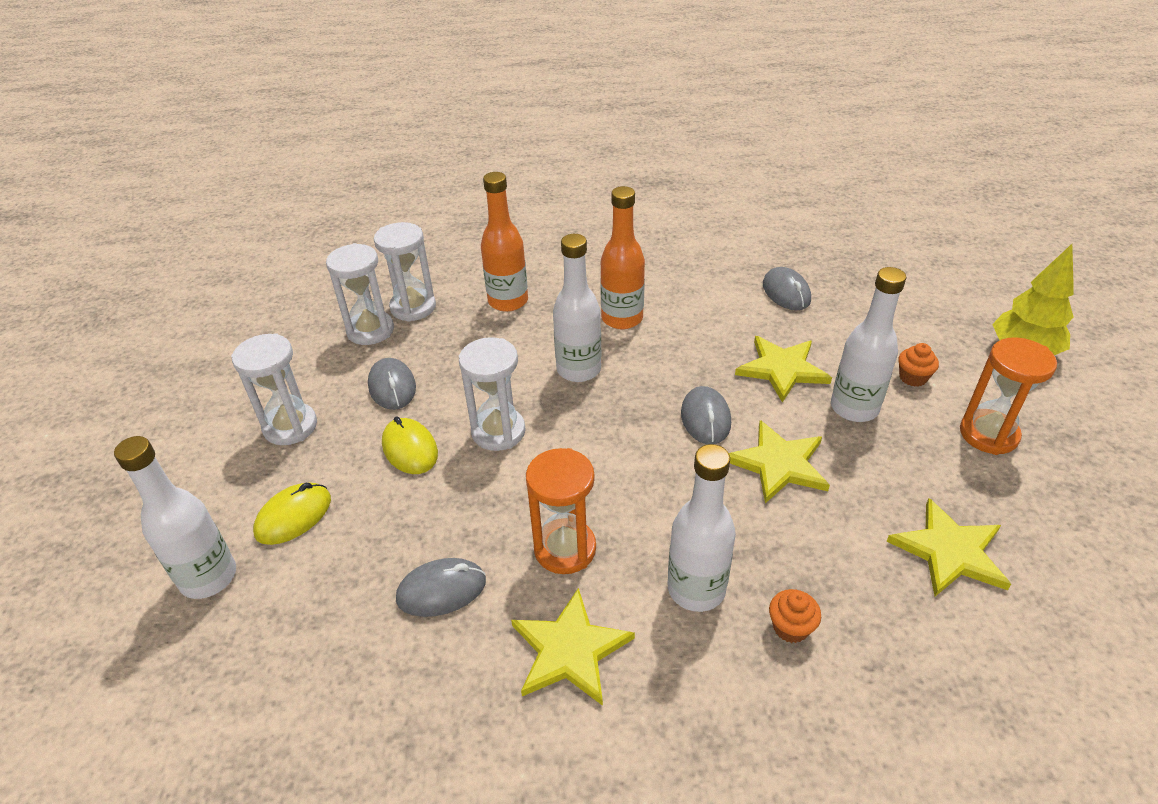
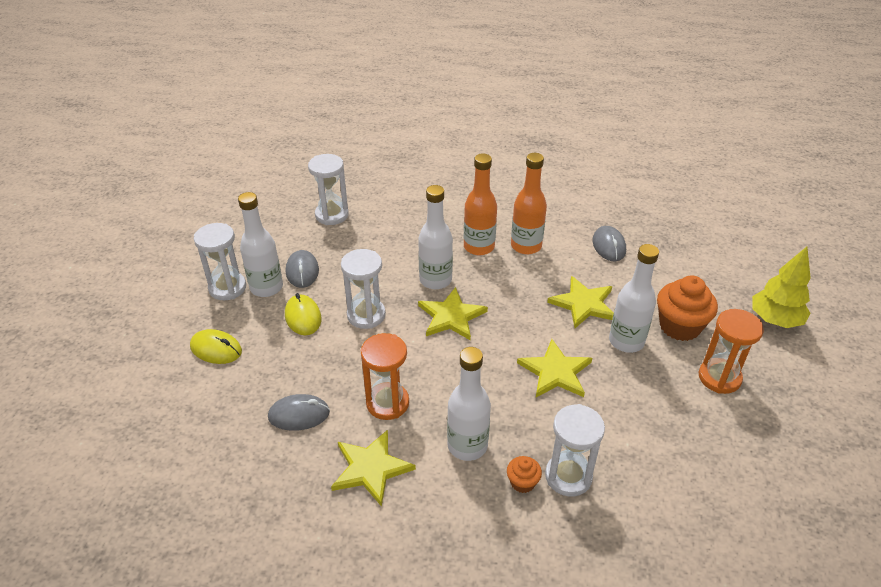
camera: 10 degrees right, 0 degrees up
white bottle [114,436,236,599] -> white bottle moved to [238,192,283,297]
yellow mouse [253,482,331,545] -> yellow mouse turned 60 degrees clockwise [190,329,242,364]
white hourglass [326,243,394,345] -> white hourglass moved to [545,404,605,496]
orange bottle [481,172,528,312] -> orange bottle moved to [511,153,547,255]
grey mouse [681,386,731,444] -> none
yellow star [886,498,1011,596] -> yellow star moved to [418,287,488,341]
orange cupcake [898,343,939,387] -> orange cupcake [657,275,718,341], size x2.00

